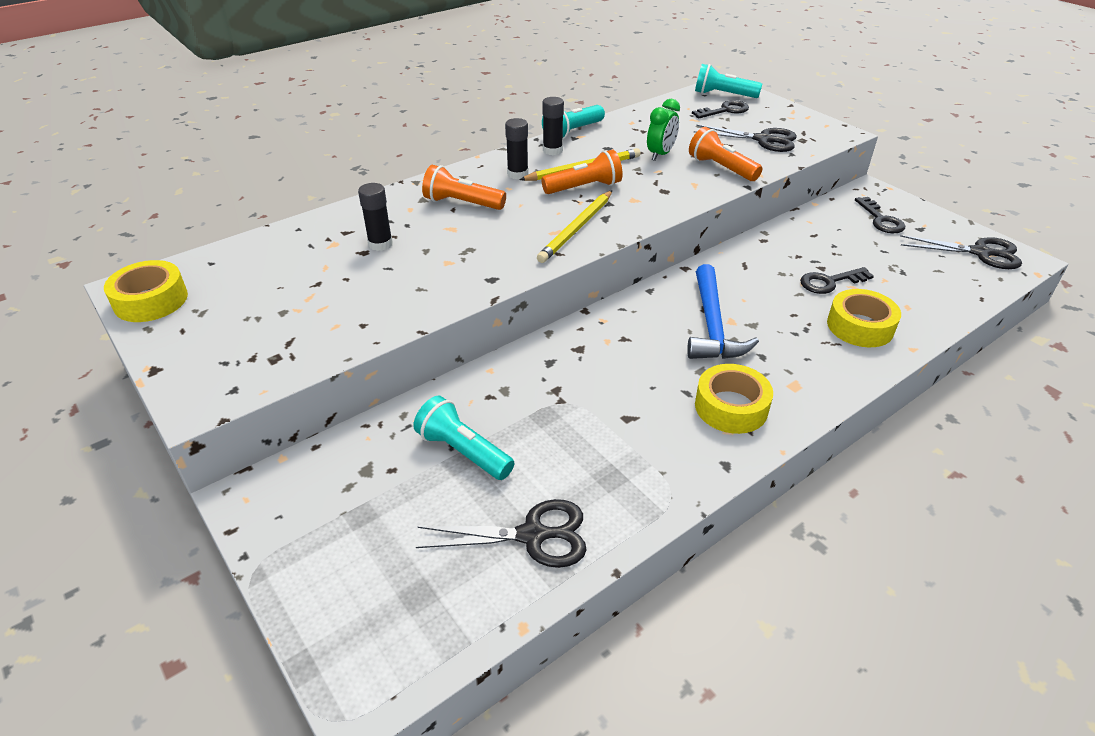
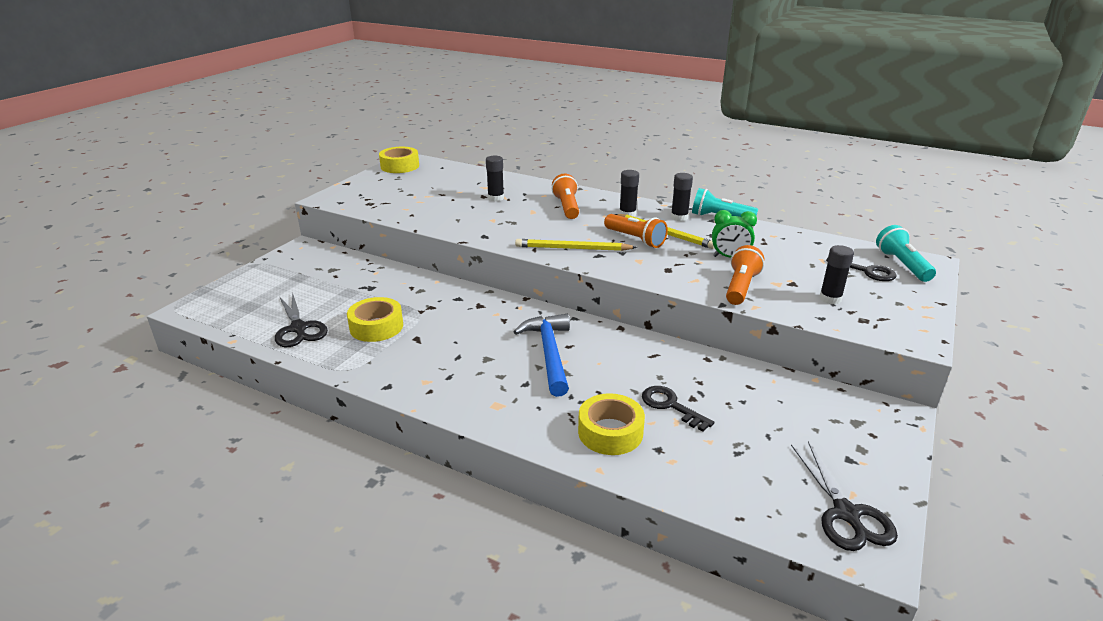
camera: 65 degrees right, 10 degrees down
turquoise flashlight [413,395,514,480] -> none
blue hammer [687,264,759,359] -> blue hammer turned 105 degrees clockwise [514,314,570,397]
black scissors [694,125,797,152] -> black glue stick [819,245,854,304]
yellow tape [695,364,773,434] -> yellow tape moved to [347,297,403,342]
black key [855,197,905,233] -> none

